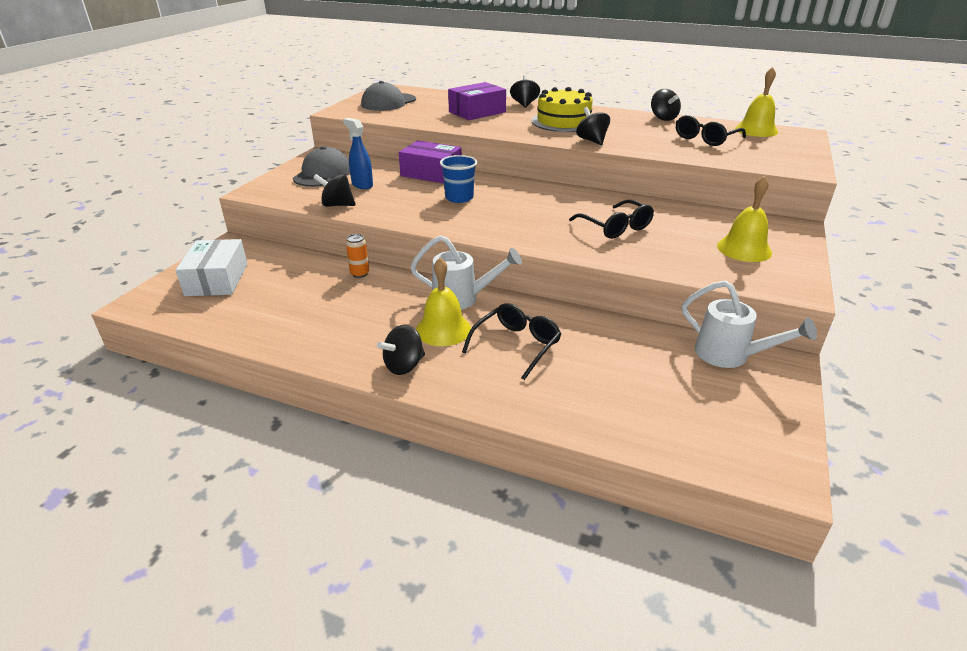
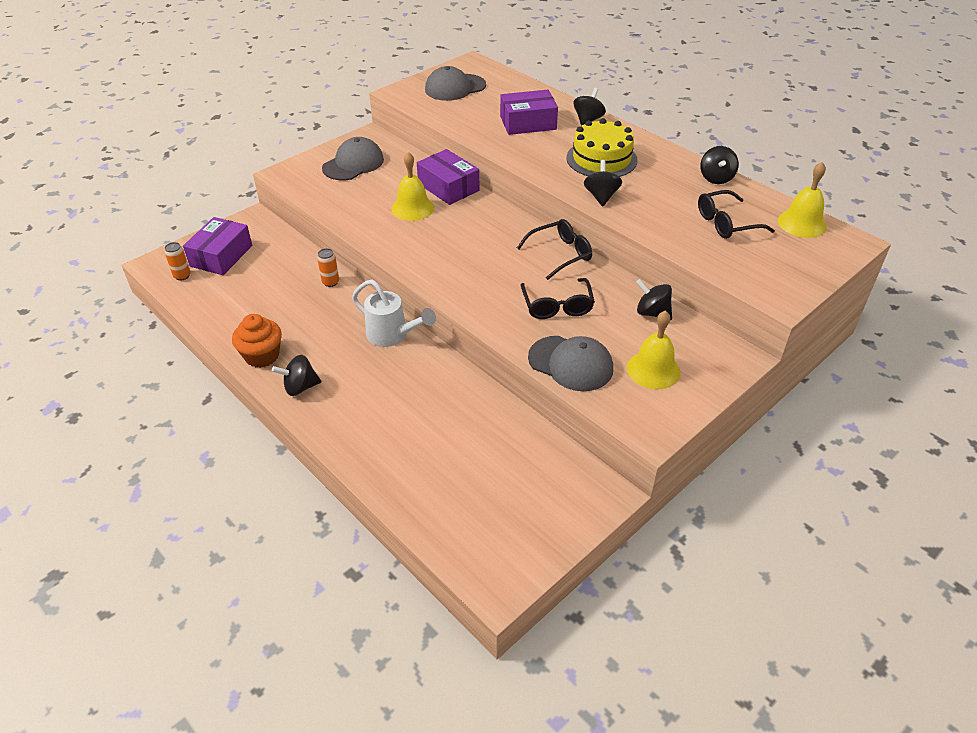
camera: 25 degrees right, 10 degrees up
white box [175,239,248,296] -> purple box [183,217,252,275]
black spinning top [313,174,356,207] -> black spinning top moved to [636,279,672,320]
blue spray bottle [343,118,373,189] -> none
yellow bell [416,258,471,346] -> yellow bell moved to [392,152,434,221]
blue cup [440,155,477,203] -> none
black glasses [462,303,561,380] -> black glasses moved to [517,219,592,280]
white watering can [682,280,817,368] -> none
none -> orange can [165,242,191,281]
none -> orange cupcake [232,314,282,368]
none -> grey cap [528,336,613,391]

